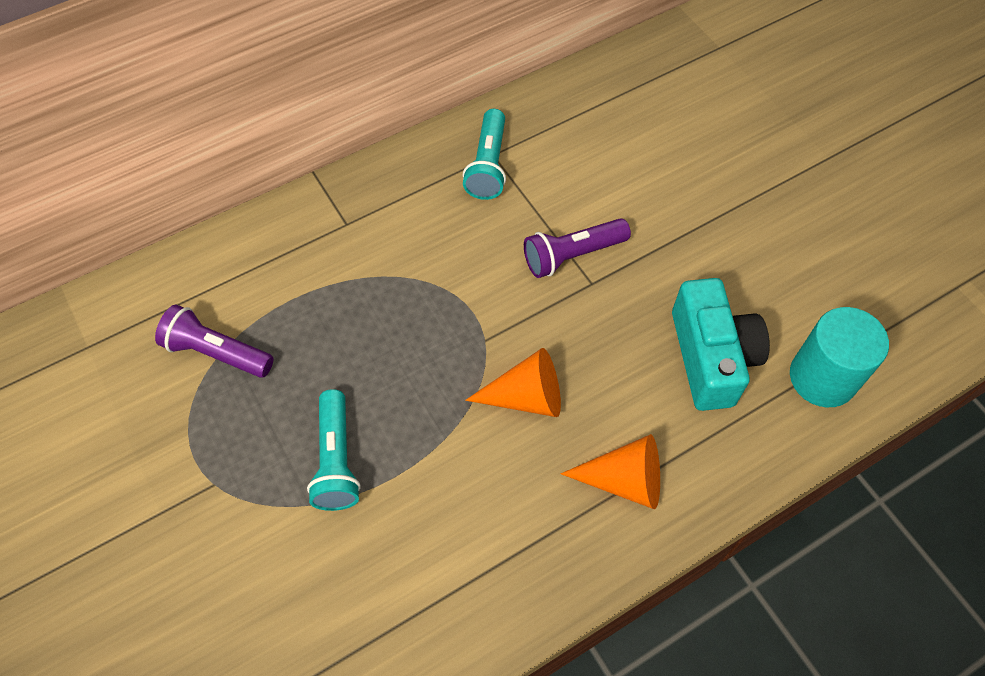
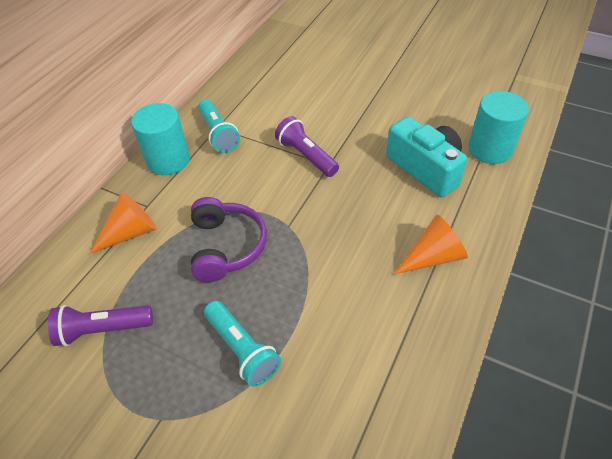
camera: 30 degrees left, 10 degrees down
orange cone [465,348,561,417] -> orange cone moved to [89,192,157,254]
purple flashlight [524,218,631,278] -> purple flashlight turned 105 degrees clockwise [275,116,339,177]
none -> turquoise cylinder [131,103,190,175]
none -> purple headphones [191,197,267,282]

